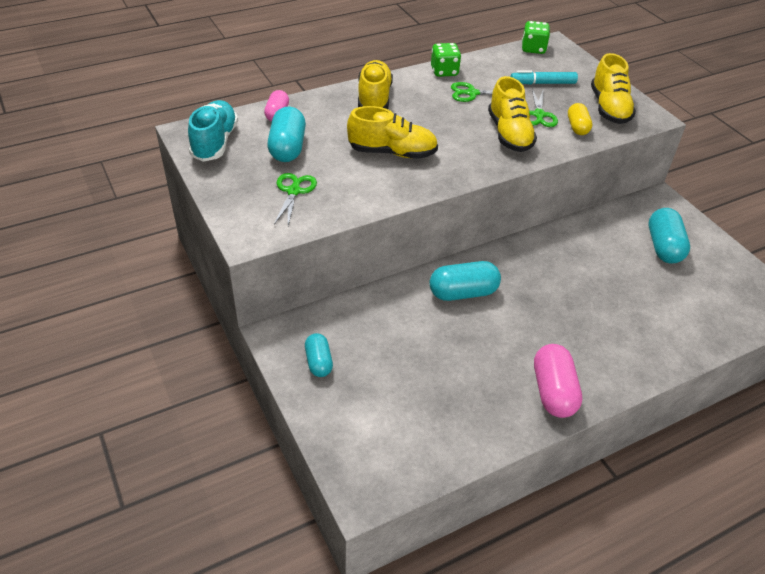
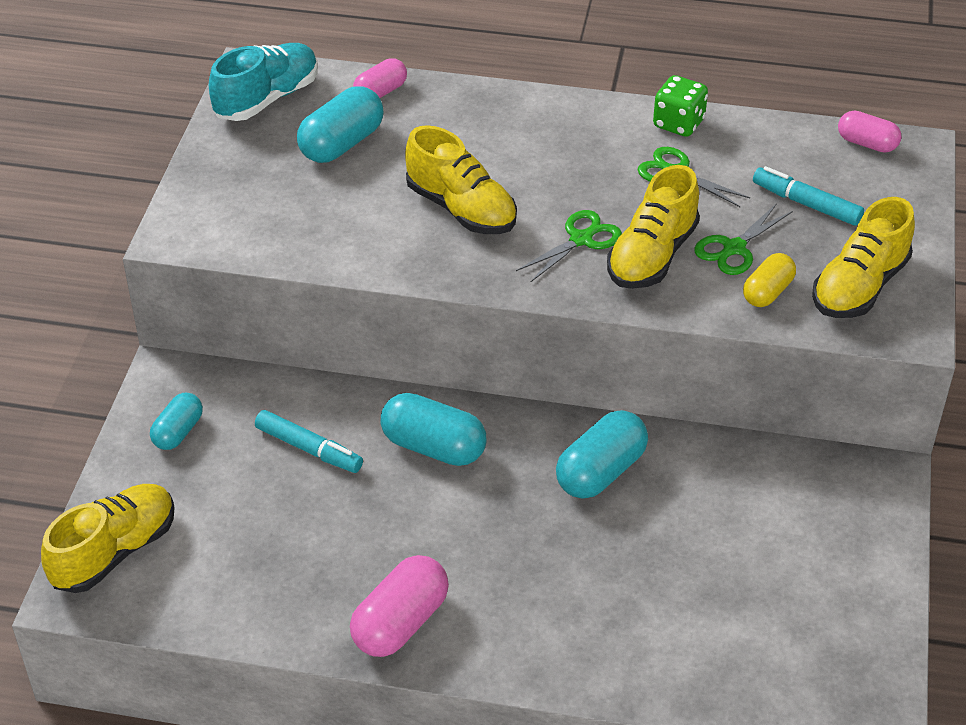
camera: 40 degrees right, 0 degrees up
green scissors [274,173,317,226] -> green scissors moved to [516,210,622,283]
yellow shoe [358,60,393,109] -> yellow shoe moved to [41,484,175,593]
green dice [522,21,550,54] -> pink capsule [838,111,902,153]
turquoise capsule [649,208,690,263] -> turquoise capsule moved to [556,410,648,499]
none -> turquoise marker [255,410,363,473]

